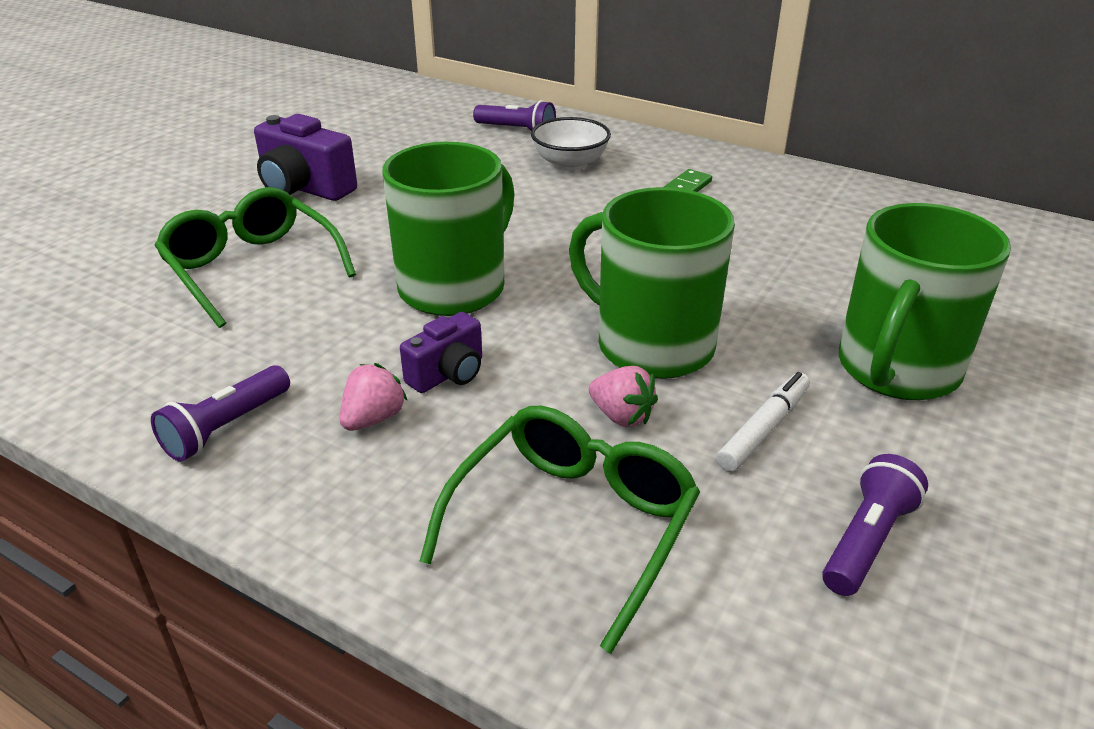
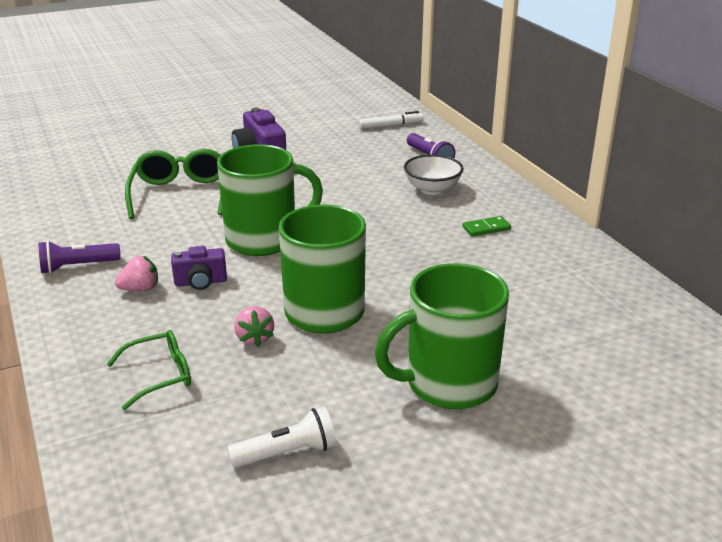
camera: 35 degrees right, 5 degrees down
green glasses [419,406,700,653] -> green glasses [107,330,191,410], size x0.62
white marker [717,372,810,472] -> white marker moved to [358,111,424,129]
purple flashlight [822,454,928,596] -> white flashlight [227,407,336,468]

